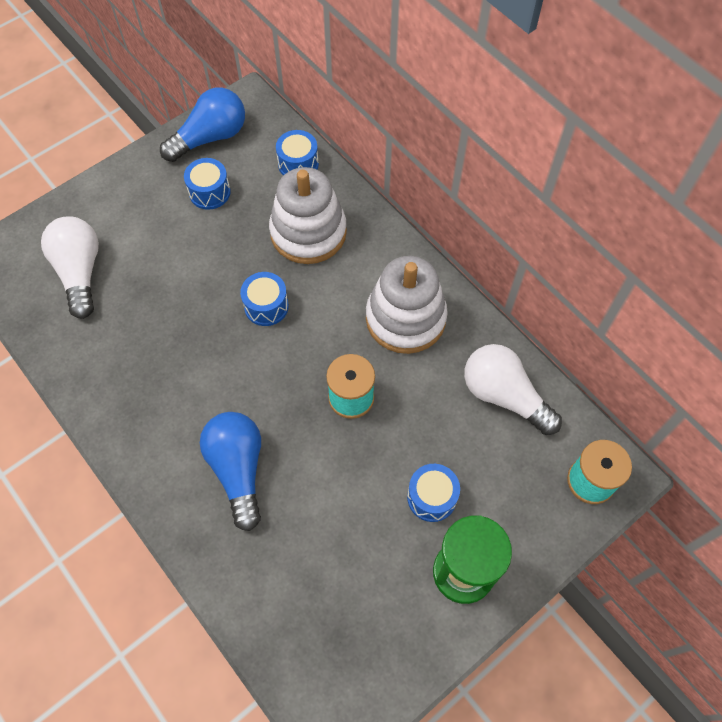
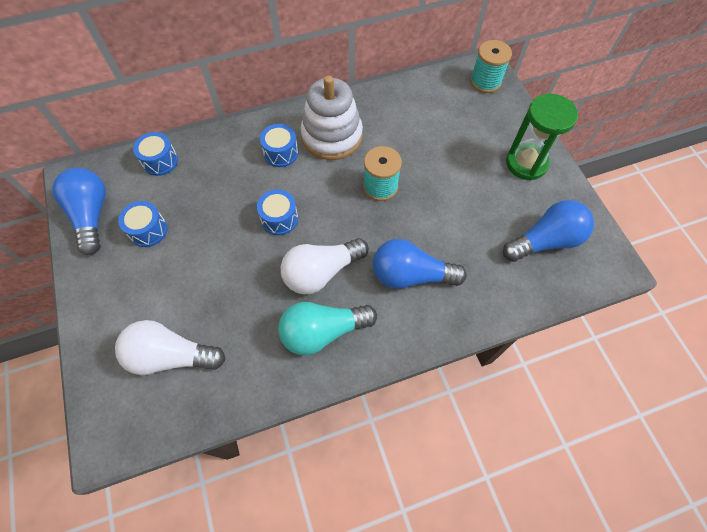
camera: 70 degrees left, 0 degrees up
white stacking toy [269,167,347,264] -> none
blue drum [407,464,460,522] -> blue drum moved to [260,124,298,167]
white light bulb [464,344,562,435] -> white light bulb moved to [281,238,369,294]
none -> turquoise light bulb [278,302,377,356]
none -> blue light bulb [503,200,594,262]

